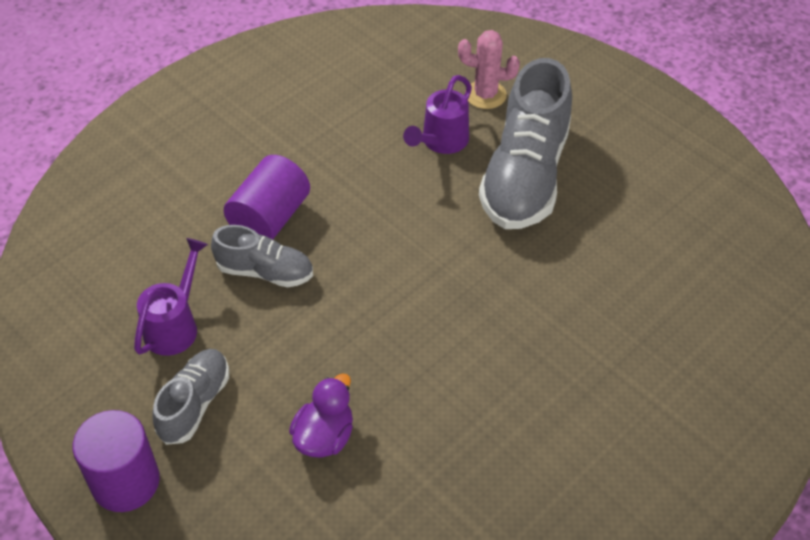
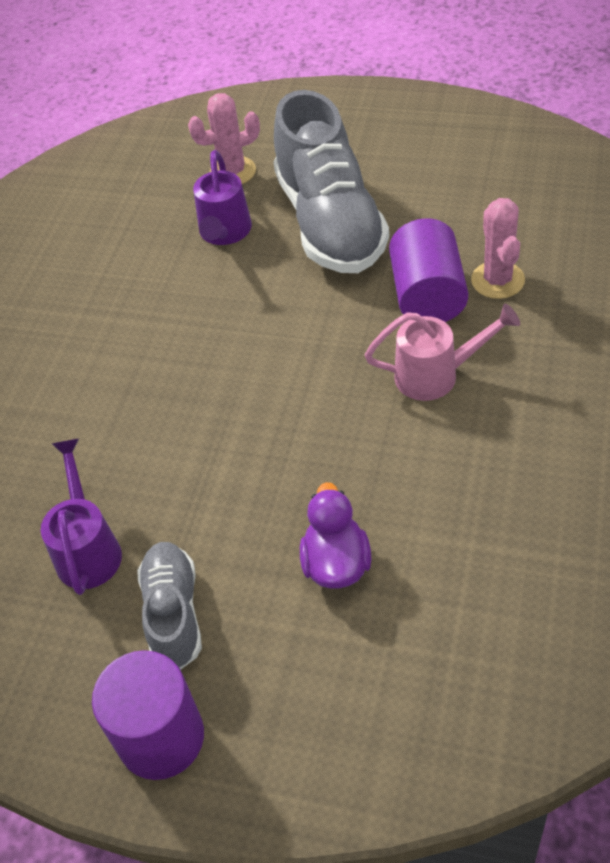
camera: 25 degrees left, 0 degrees up
grey shoe [211,225,313,287] -> none
purple cylinder [224,155,310,239] -> purple cylinder moved to [389,218,468,322]
none -> pink watering can [365,304,520,401]
none -> pink cactus [471,198,525,299]

